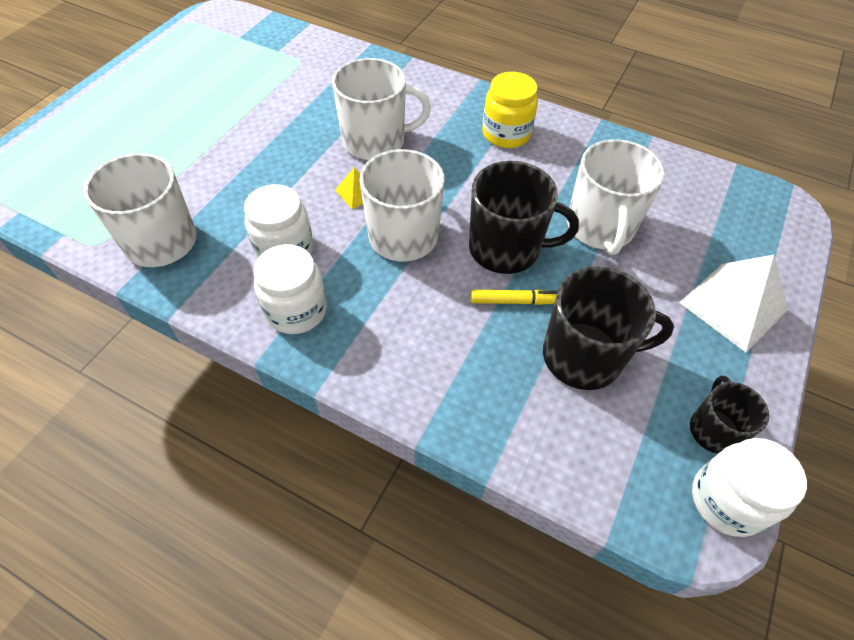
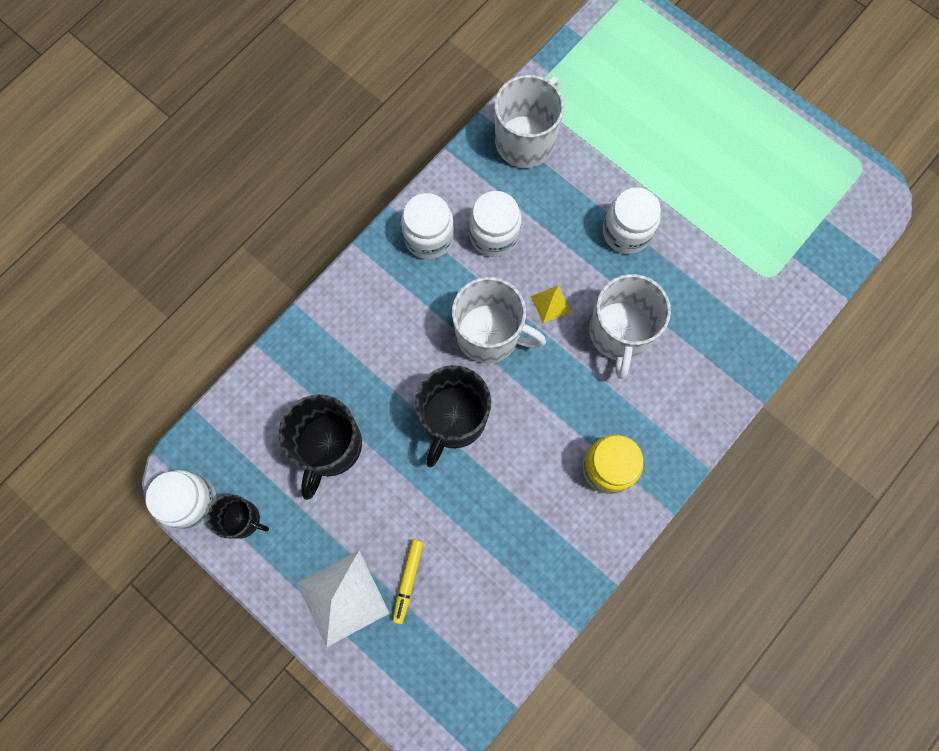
camera: 105 degrees right, 20 degrees up
yellow marker [471,290,558,305] -> yellow marker moved to [393,539,424,624]
white mug [567,139,665,255] -> none
none -> white jar [603,187,661,254]

